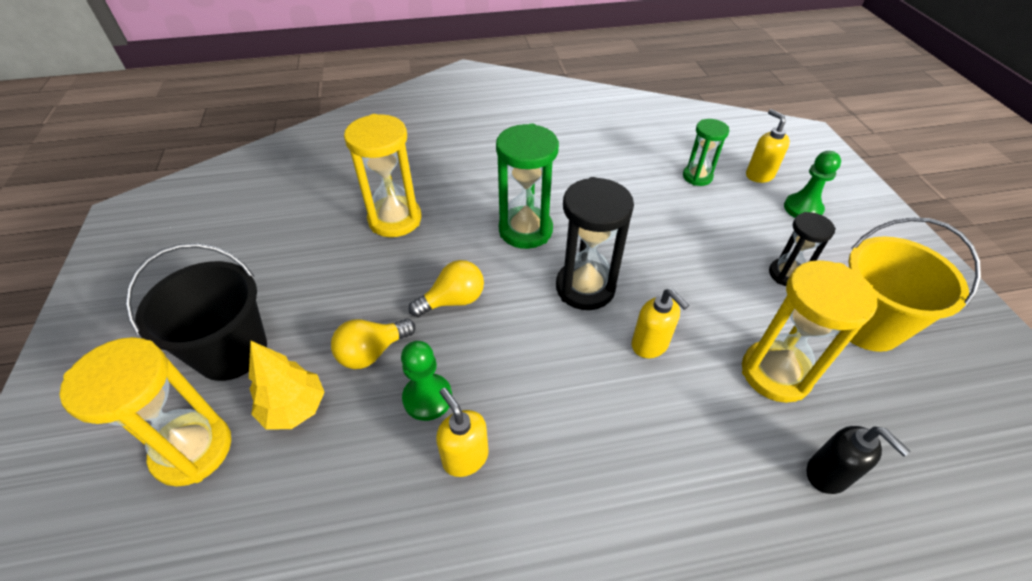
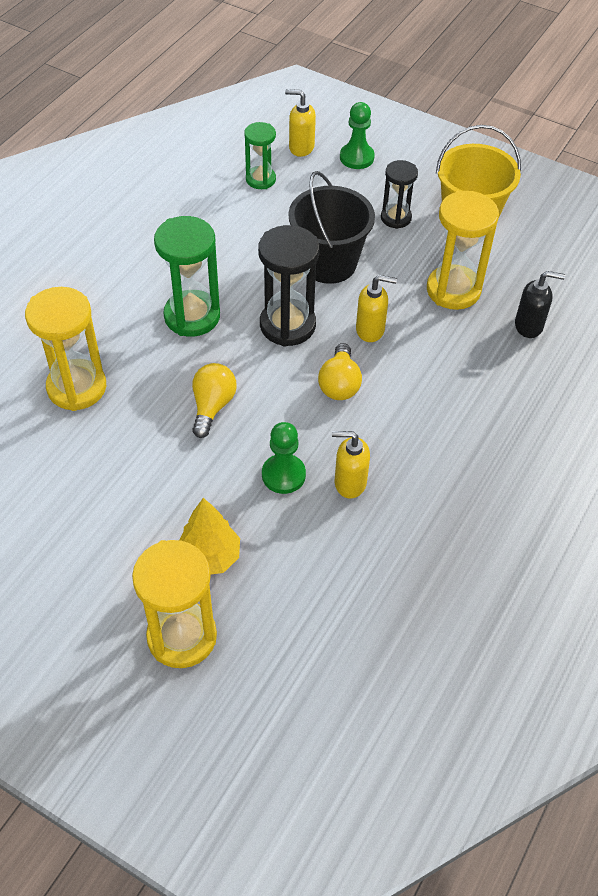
camera: 50 degrees left, 5 degrees up
black bucket [125,243,267,381] -> black bucket moved to [288,171,375,284]
yellow light bulb [331,319,416,369] -> yellow light bulb moved to [318,343,362,400]

